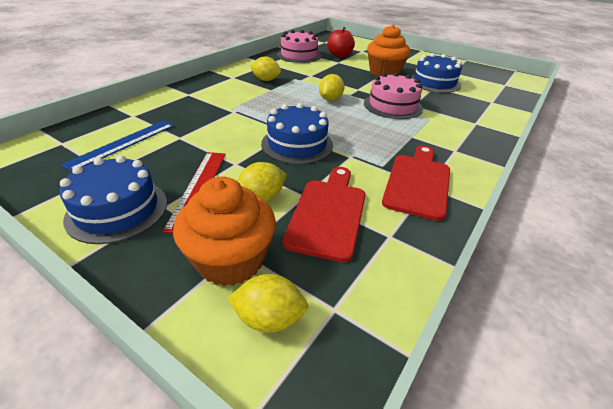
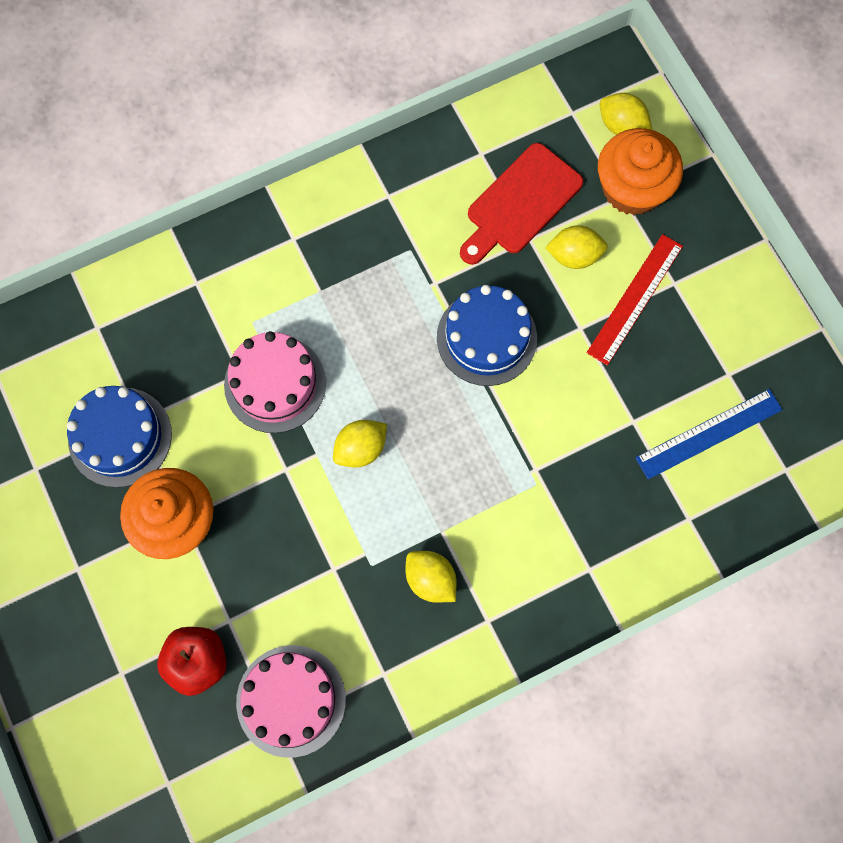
camera: 150 degrees left, 35 degrees up
blue cake [60,155,167,244] -> none
red cutting board [382,145,450,221] -> none

